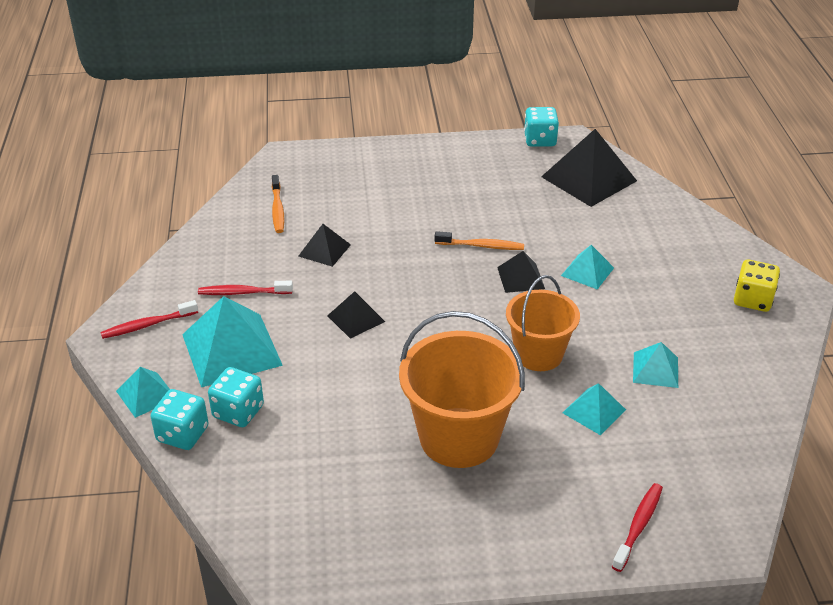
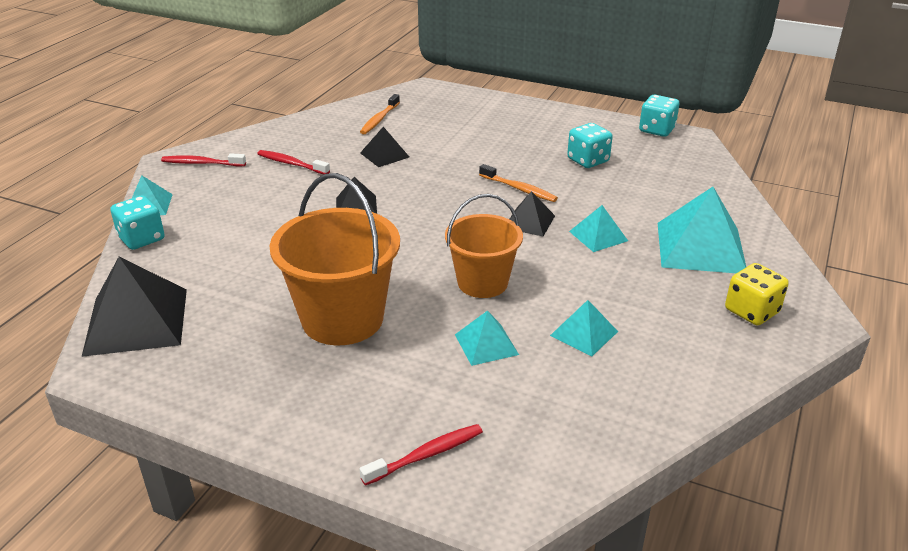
camera: 30 degrees right, 5 degrees down
turquoise pyramid [182,296,283,387] -> turquoise pyramid moved to [658,187,746,273]
turquoise dice [208,367,264,427] -> turquoise dice moved to [567,123,613,168]
black pyramid [541,129,637,207] -> black pyramid moved to [82,257,187,357]

